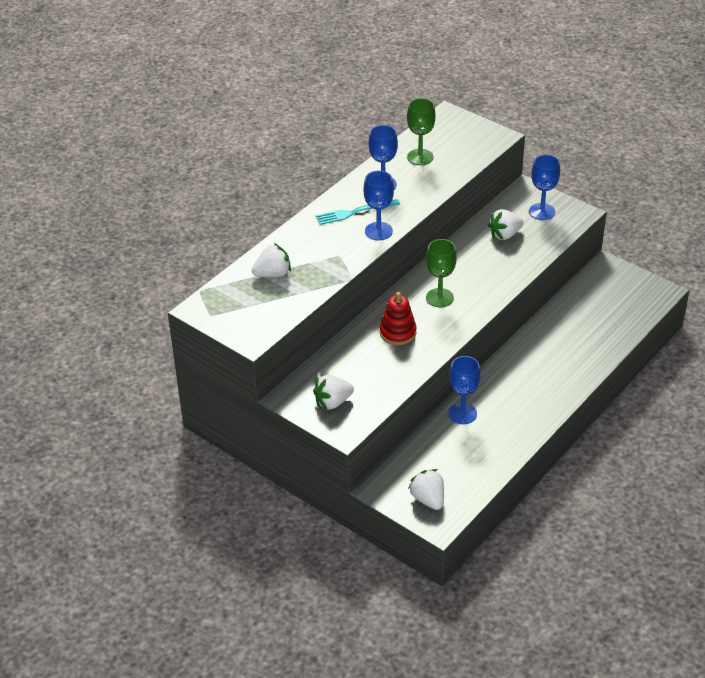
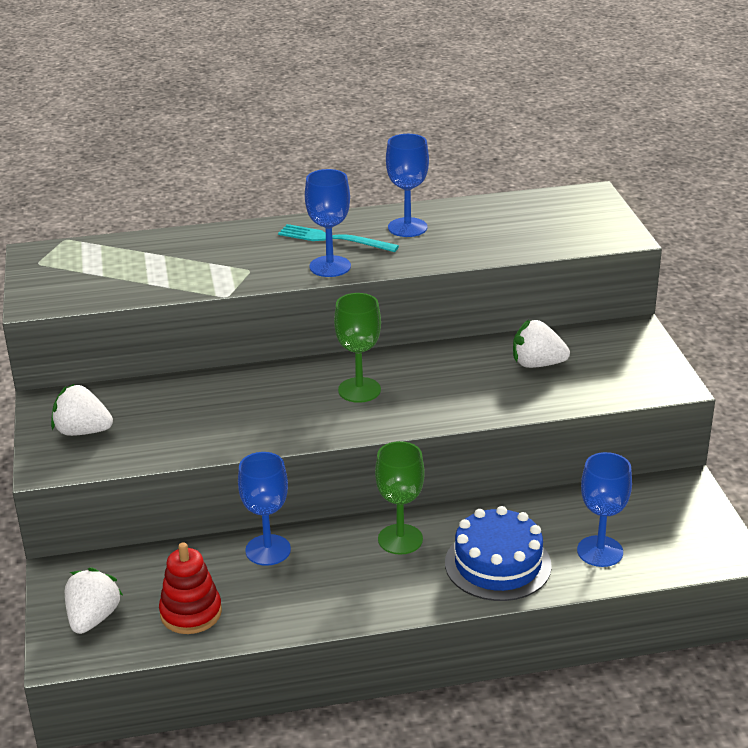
camera: 40 degrees right, 10 degrees down
white strawberry [252,243,291,277] -> none
red stacking toy [380,292,417,345] -> red stacking toy moved to [159,542,222,634]
green goblet [407,98,436,165] -> green goblet moved to [375,441,425,555]
blue goblet [529,155,560,220] -> blue goblet moved to [577,452,632,567]
none -> blue cake [445,506,552,601]

